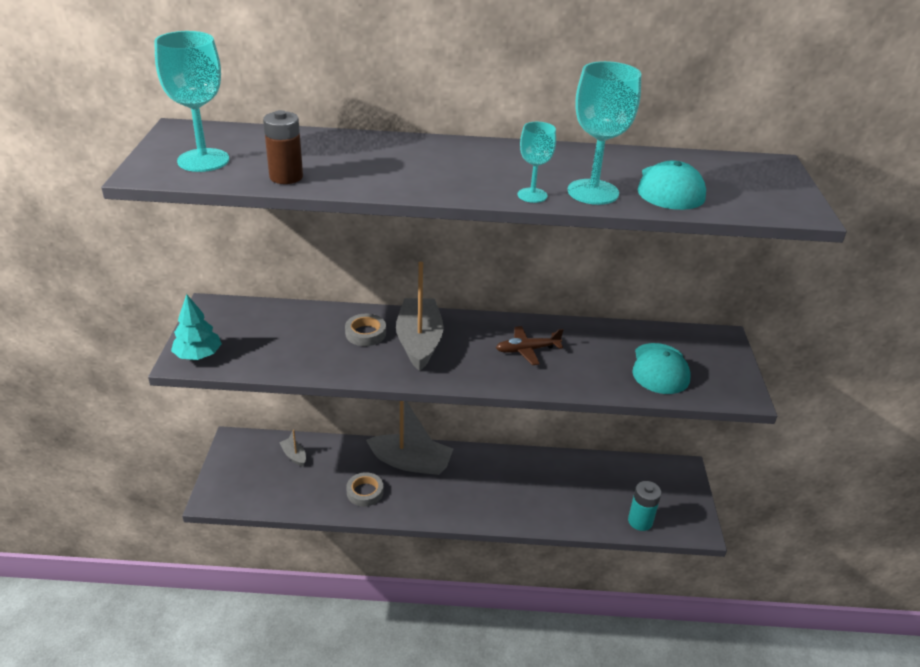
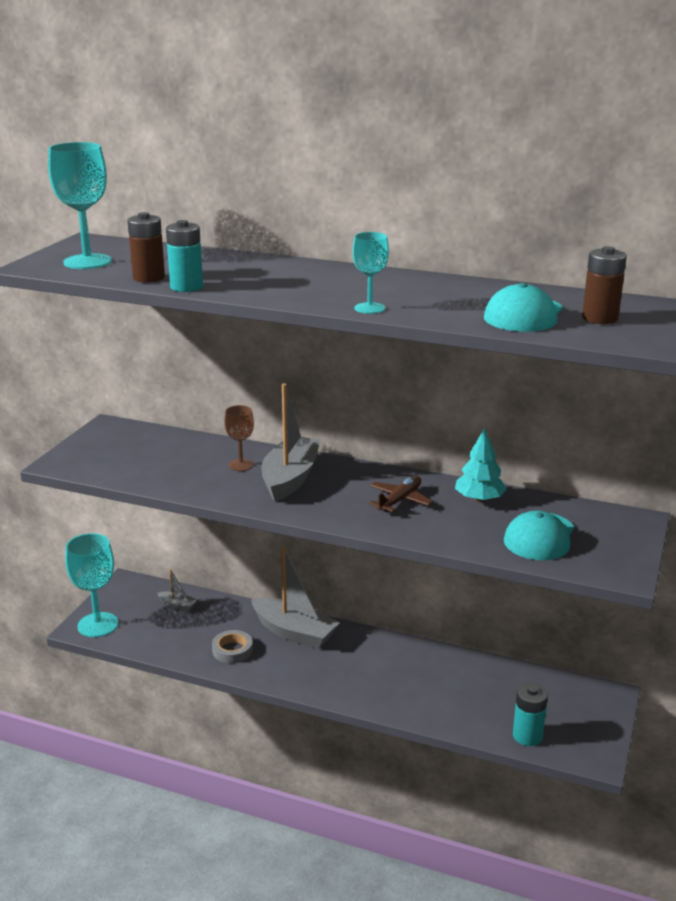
camera: 20 degrees right, 10 degrees down
turquoise tree [171,294,222,360] -> turquoise tree moved to [455,428,507,502]
grey boat [279,430,306,466] -> grey boat turned 135 degrees clockwise [157,569,197,612]
grey tape [345,314,386,346] -> brown goblet [224,405,254,471]
brown plane [496,326,563,365] -> brown plane turned 120 degrees clockwise [369,476,433,512]
turquoise goblet [567,61,641,205] -> turquoise goblet moved to [65,533,118,637]
none -> turquoise battery [166,220,203,292]
none -> brown battery [582,246,627,324]

